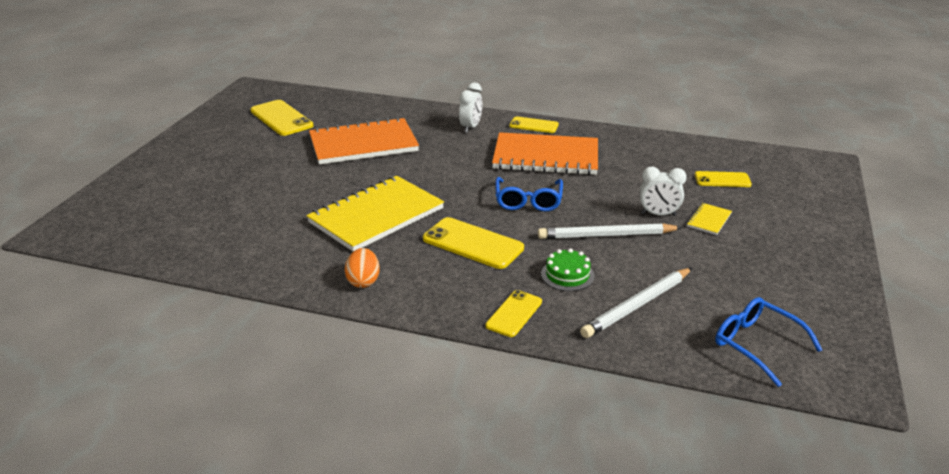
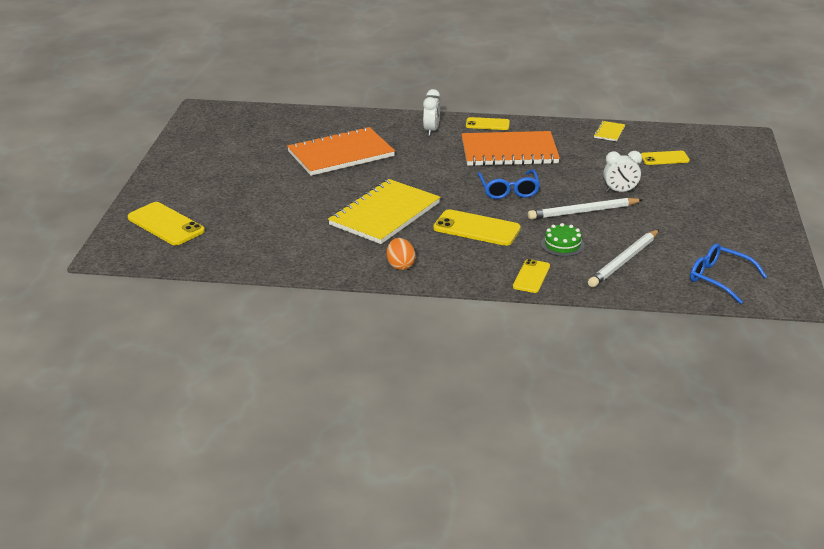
camera: 10 degrees left, 0 degrees up
yellow phone [250,100,313,136] -> yellow phone moved to [128,202,205,245]
yellow notebook [687,203,732,235] -> yellow notebook moved to [594,121,625,141]

